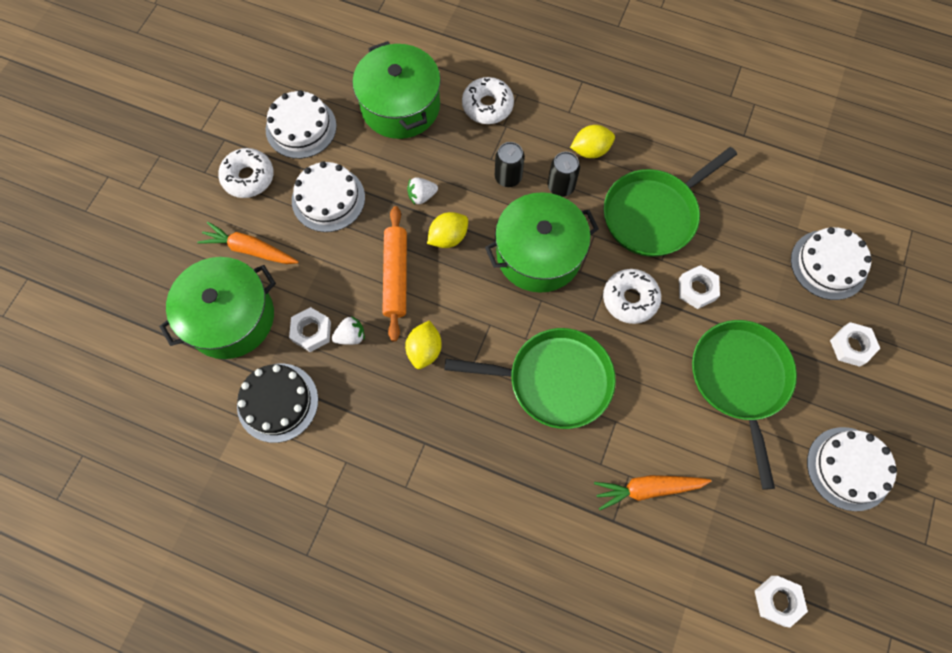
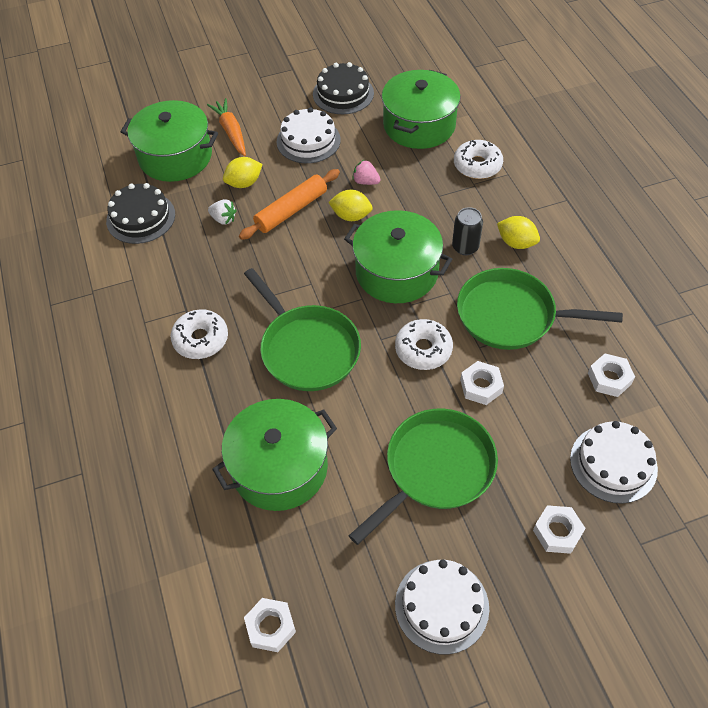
camera: 50 degrees right, 15 degrees down
white donut [218,148,274,198] -> white donut moved to [171,309,228,359]
white cake [266,90,337,159] -> black cake [313,62,374,114]
white nut [289,307,331,352] -> white nut moved to [588,354,635,397]
yellow lemon [405,320,442,369] -> yellow lemon moved to [223,157,262,188]
white strawberry [407,177,438,204] -> pink strawberry [352,159,381,185]
black can [495,142,525,187] -> none
orange carrot [594,475,711,510] -> green pot [212,399,337,511]

